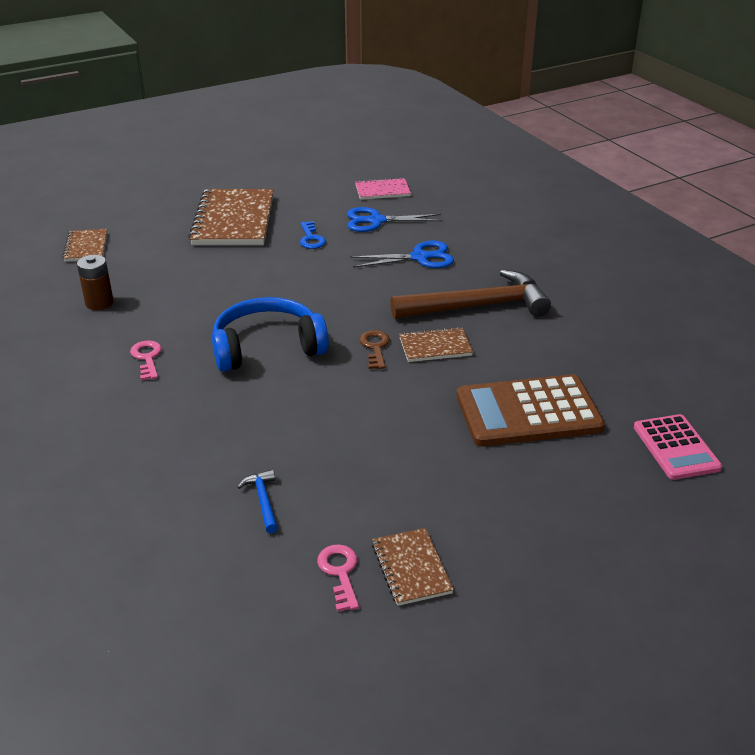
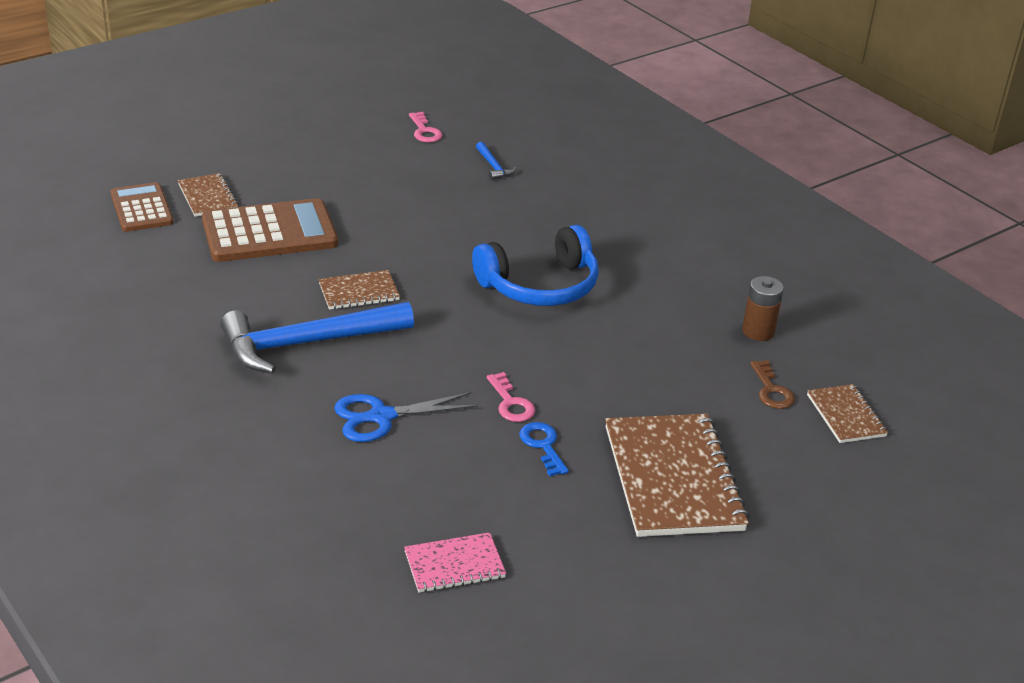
camera: 170 degrees right, 0 degrees up
pink key [130,340,162,381] -> pink key moved to [487,372,535,422]
blue scissors [347,207,442,232] -> none
brown key [359,330,390,369] -> brown key moved to [750,360,795,409]
brown notebook [372,528,454,606] -> brown notebook moved to [178,173,239,217]
brown hammer [390,269,551,319] -> blue hammer [220,302,414,374]
pink calculator [634,414,722,480] -> brown calculator [111,182,174,232]

